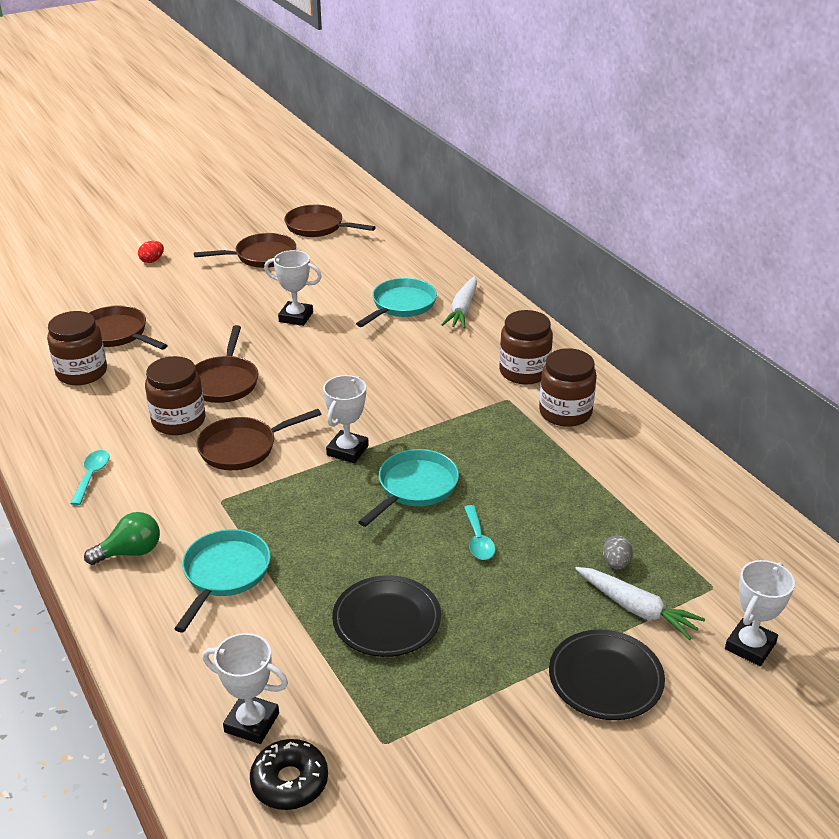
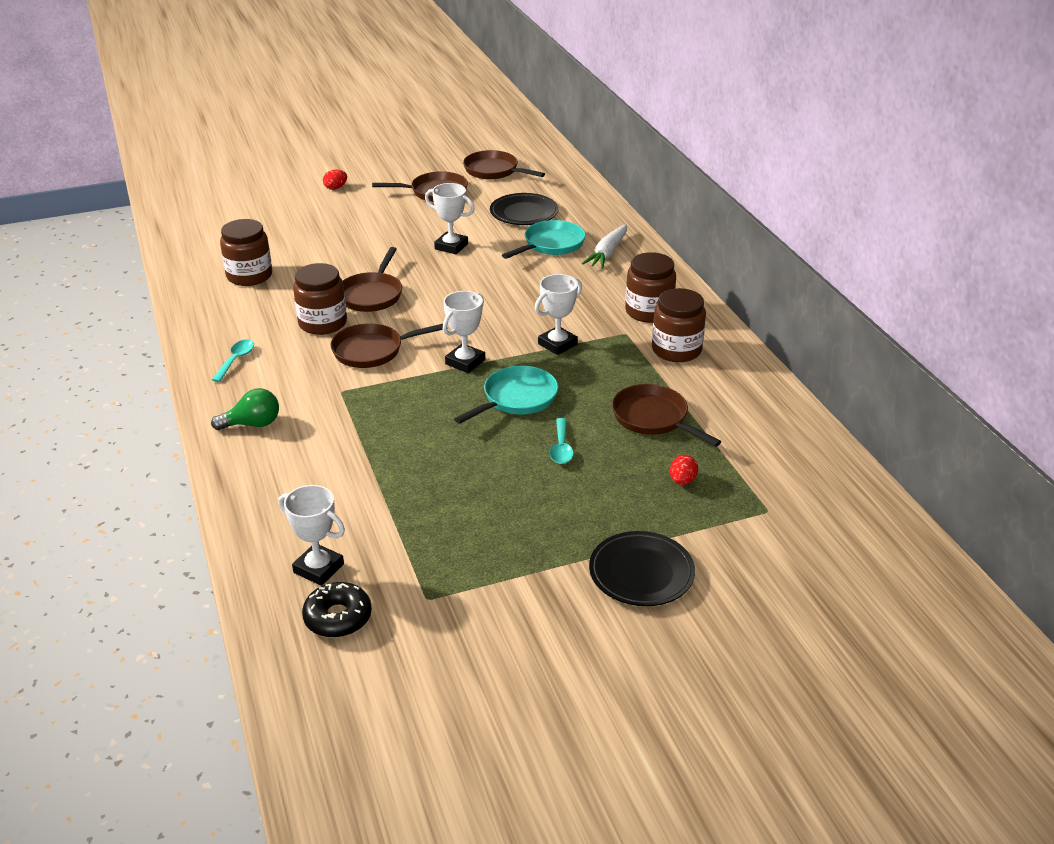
camera: 10 degrees right, 0 degrees up
brown pan [89,305,168,350] -> brown pan moved to [612,384,721,447]
turquoise pan [174,529,271,633] -> none
black plate [332,575,441,657] -> black plate moved to [490,193,559,225]
white carrot [575,567,705,640] -> none
grey egg [603,535,633,569] -> red egg [670,455,698,485]
white trophy [725,560,795,666] -> white trophy moved to [535,274,582,355]

